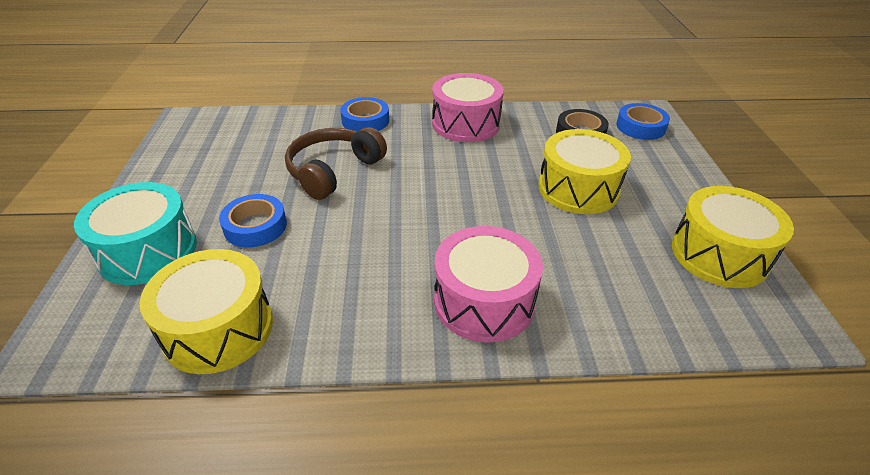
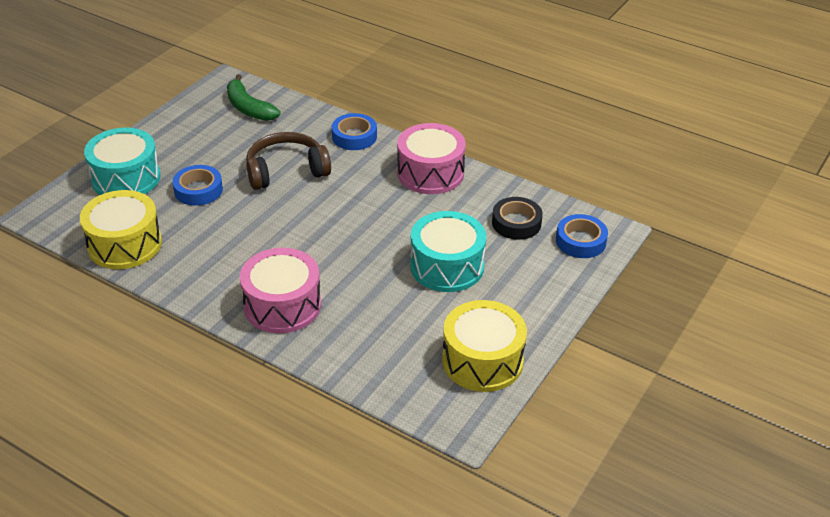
camera: 35 degrees right, 0 degrees up
yellow drum [538,129,631,214] -> turquoise drum [410,211,486,292]
none -> green banana [227,74,280,121]

